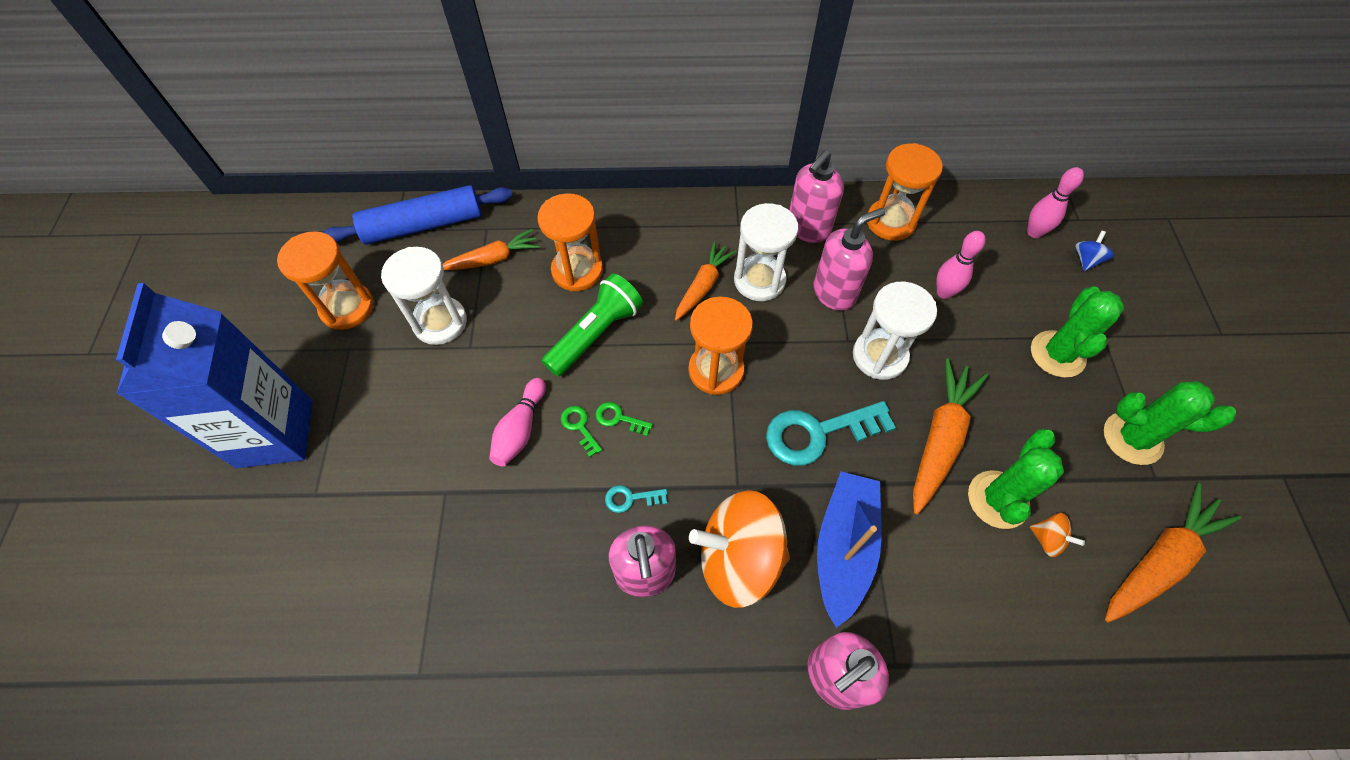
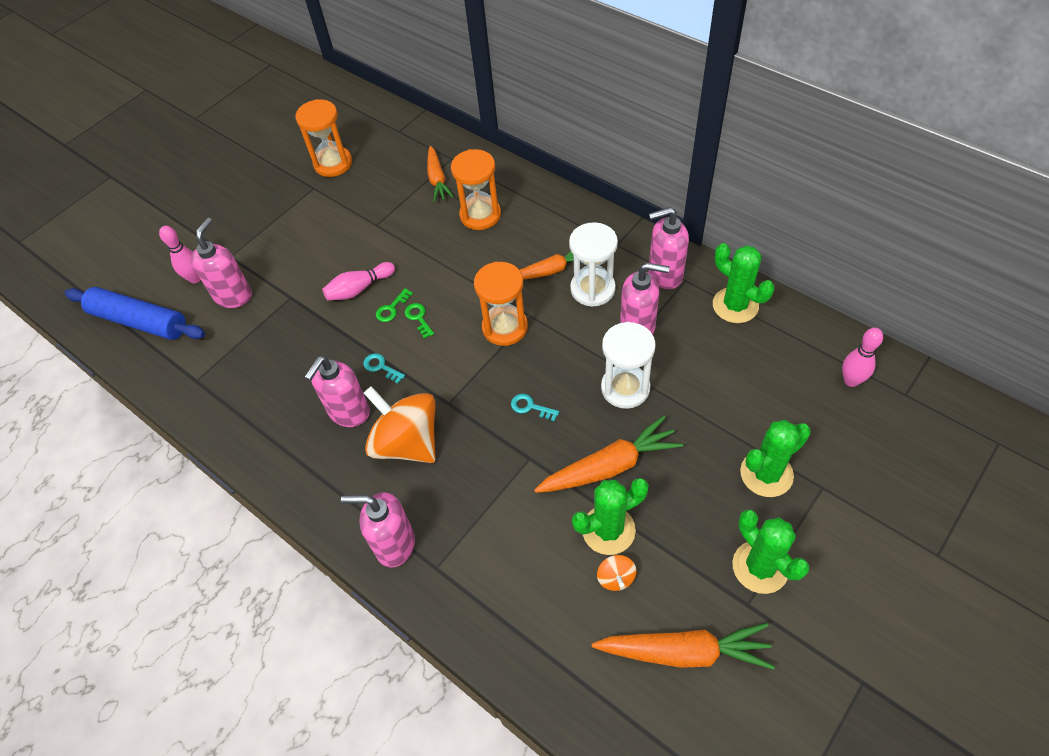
camera: 45 degrees right, 5 degrees down
blue carton [116,283,313,468] -> none
blue rolling pin [323,185,512,245] -> blue rolling pin moved to [65,287,205,340]
white hourglass [381,247,467,345] -> none
orange carrot [443,229,540,270] -> orange carrot turned 60 degrees clockwise [427,146,454,202]
green flashlight [542,274,643,377] -> none
green key [561,406,602,457] -> green key turned 150 degrees counterclockwise [376,288,413,322]
turquoise key [766,401,896,466] -> turquoise key [511,394,559,422], size x0.46
blue boat [817,471,882,628] -> none
orange hourglass [867,143,943,241] -> green cactus [713,243,774,323]
pink bowling pin [936,231,986,299] -> pink bowling pin moved to [159,226,201,283]
blue spinning top [1075,231,1114,271] -> none
none -> pink soap dispenser [191,218,252,308]

